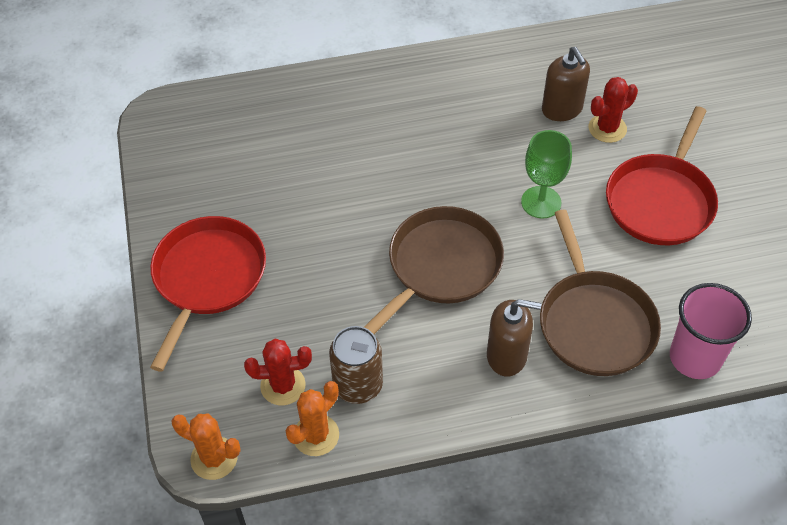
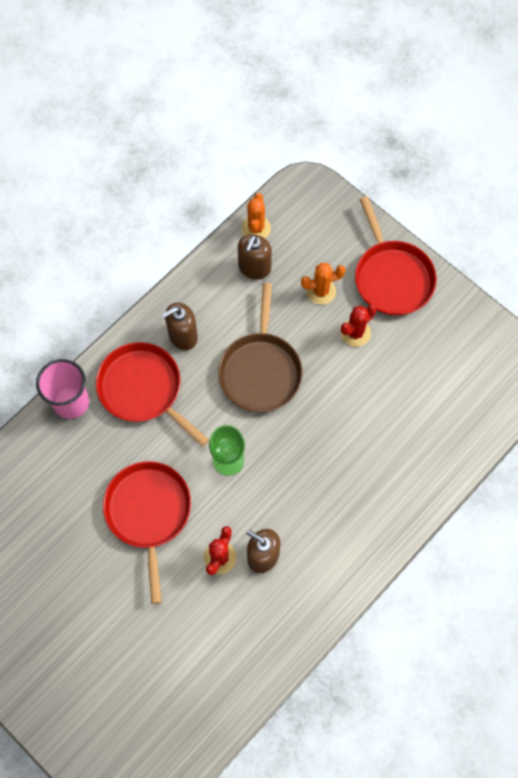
camera: 145 degrees right, 15 degrees up
orange cactus [172,414,241,480] -> orange cactus moved to [301,263,346,305]
red cactus [244,339,312,405] -> red cactus moved to [341,304,377,347]
brown can [329,326,383,404] -> brown soap dispenser [238,234,272,280]
brown pan [540,210,661,376] -> red pan [96,342,209,447]

